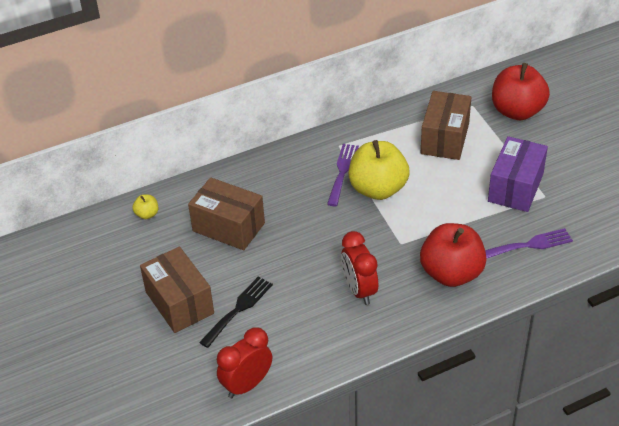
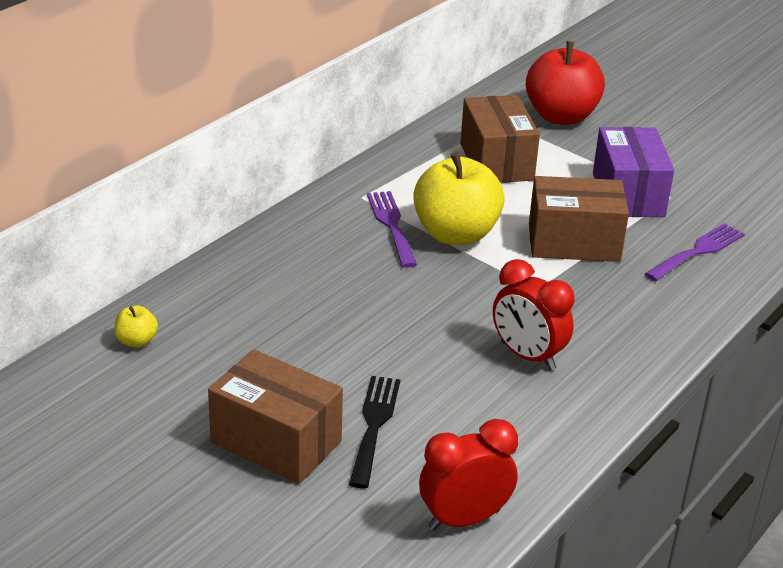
camera: 30 degrees left, 10 degrees down
brown box [188,177,265,250] -> brown box moved to [529,176,629,262]
red clock [217,327,272,398] -> red clock turned 45 degrees clockwise [419,419,518,531]
red apple [420,223,487,287] -> none

